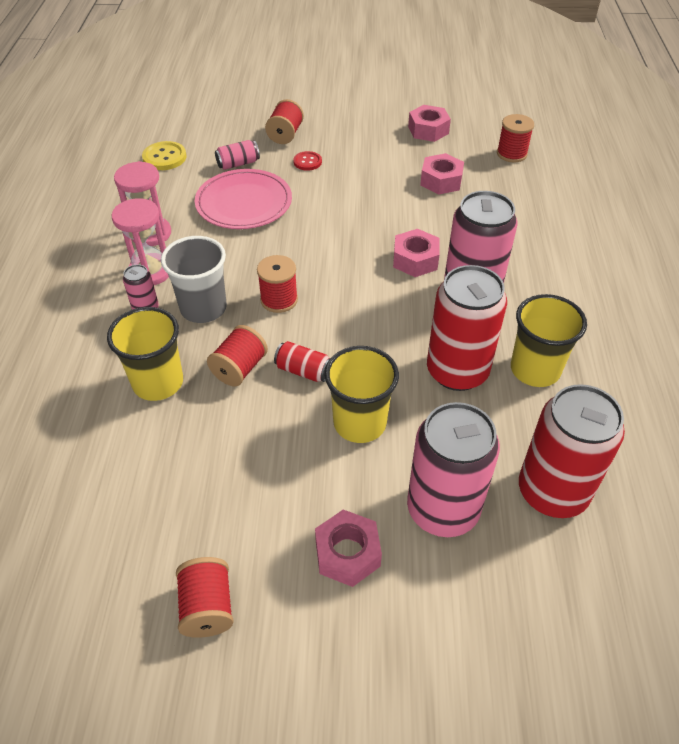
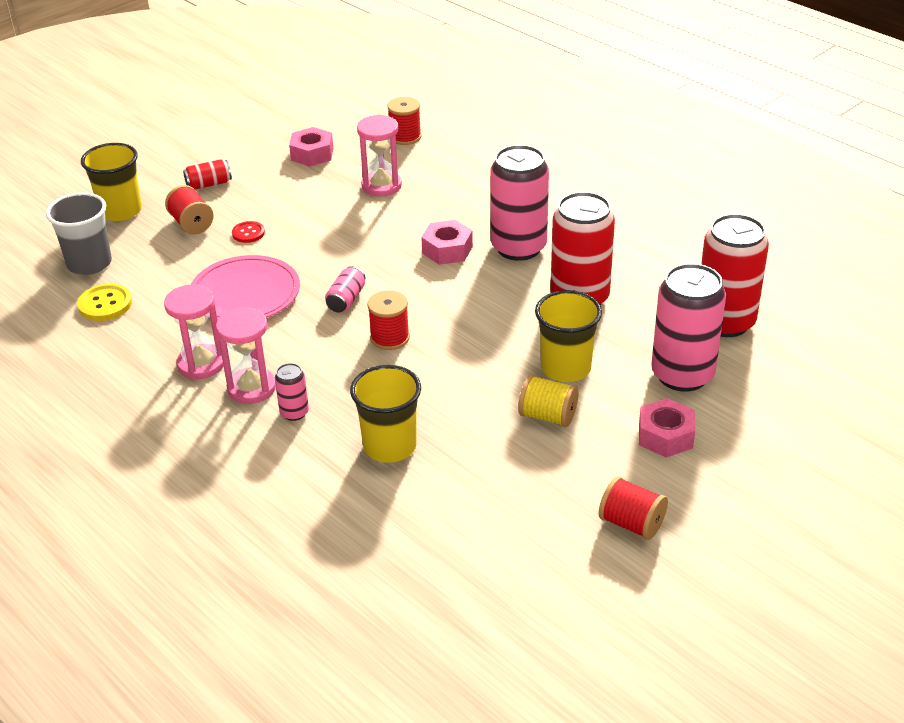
camera: 45 degrees left, 10 degrees down
grey cup [161,236,227,323] -> grey cup moved to [46,192,112,275]
red spool [207,325,268,386] -> none
pink can [215,140,260,170] -> pink can moved to [325,266,365,312]
red can [274,341,330,382] -> red can moved to [183,159,232,190]
pink nut [420,153,464,195] -> pink hourglass [357,115,402,197]
yellow cup [511,294,587,387] -> yellow cup moved to [81,143,142,221]
none -> yellow spool [518,375,579,427]

